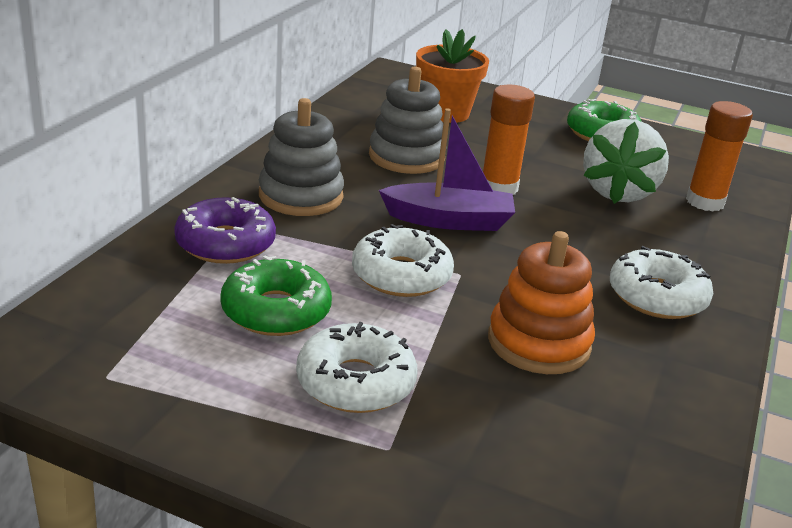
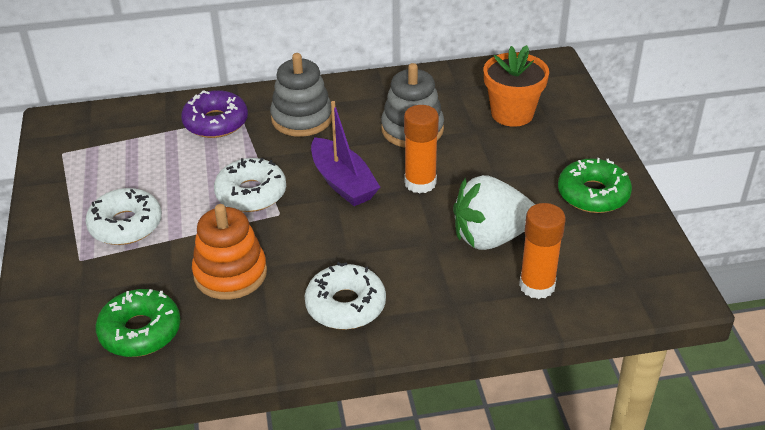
camera: 60 degrees right, 10 degrees up
green donut [220,256,332,336] -> green donut moved to [96,289,181,357]

